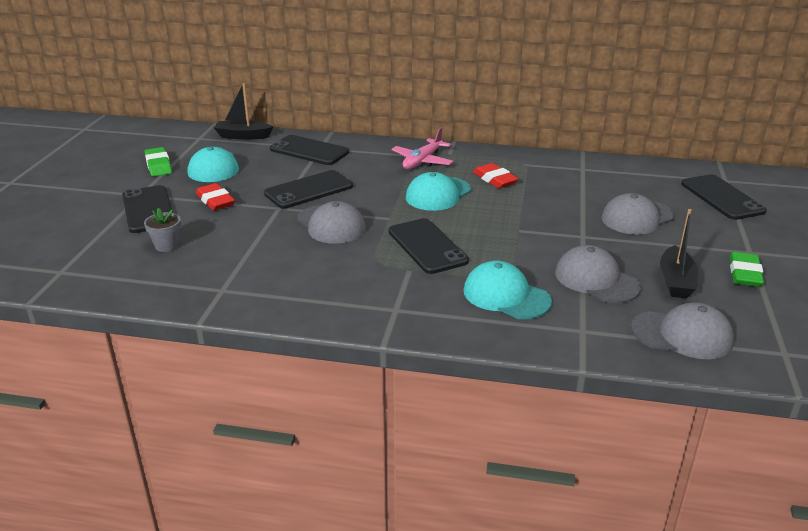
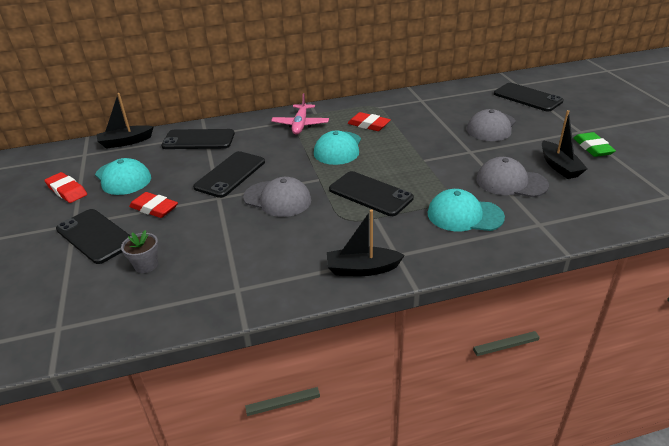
camera: 25 degrees left, 5 degrees up
green eraser [145,147,172,177] -> red eraser [44,172,87,203]
grey cap [631,303,734,359] -> none
none -> black boat [327,210,405,276]

